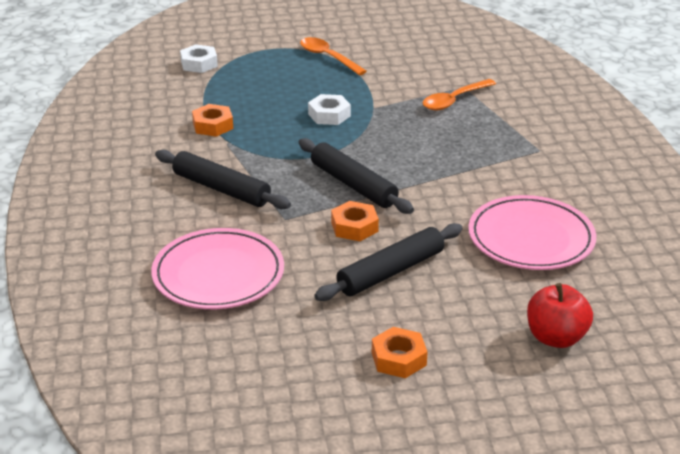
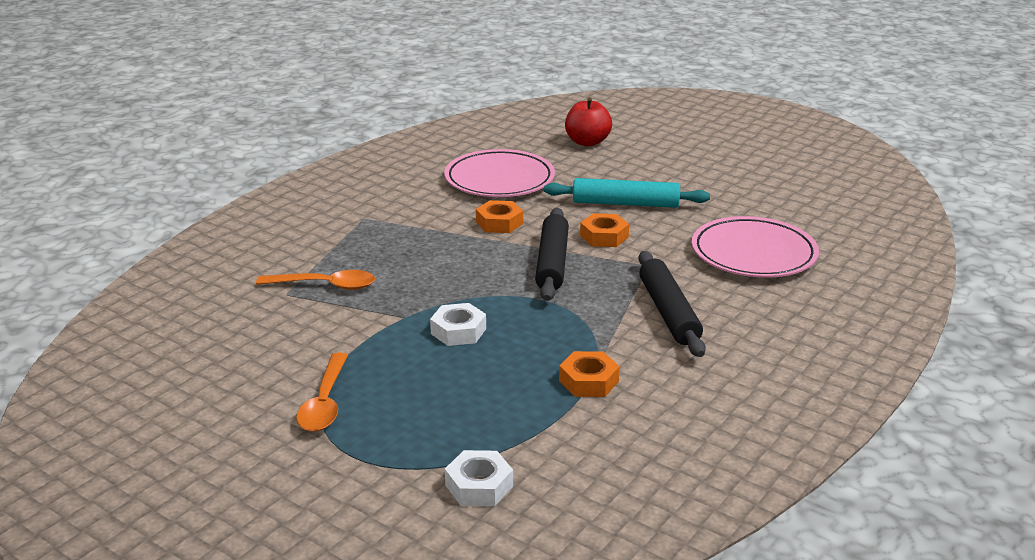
camera: 135 degrees left, 5 degrees down
black rolling pin [314,223,462,301] -> turquoise rolling pin [544,178,710,208]
orange nut [372,327,427,378] -> orange nut moved to [476,200,523,233]

